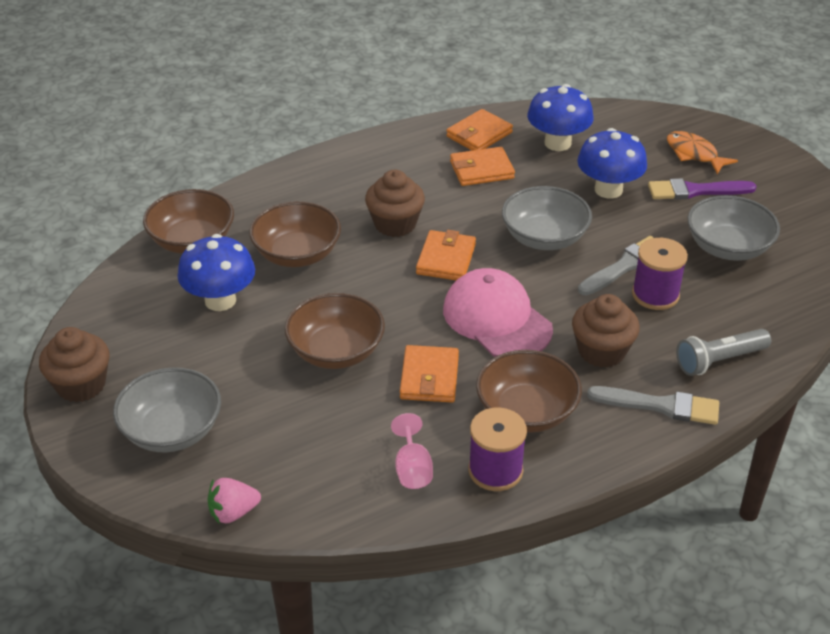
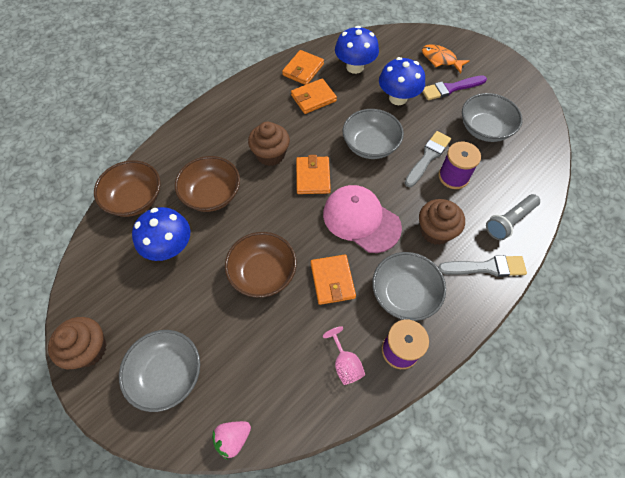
camera: 15 degrees left, 20 degrees up
brown bowl [476,350,582,433] -> grey bowl [372,252,446,321]

